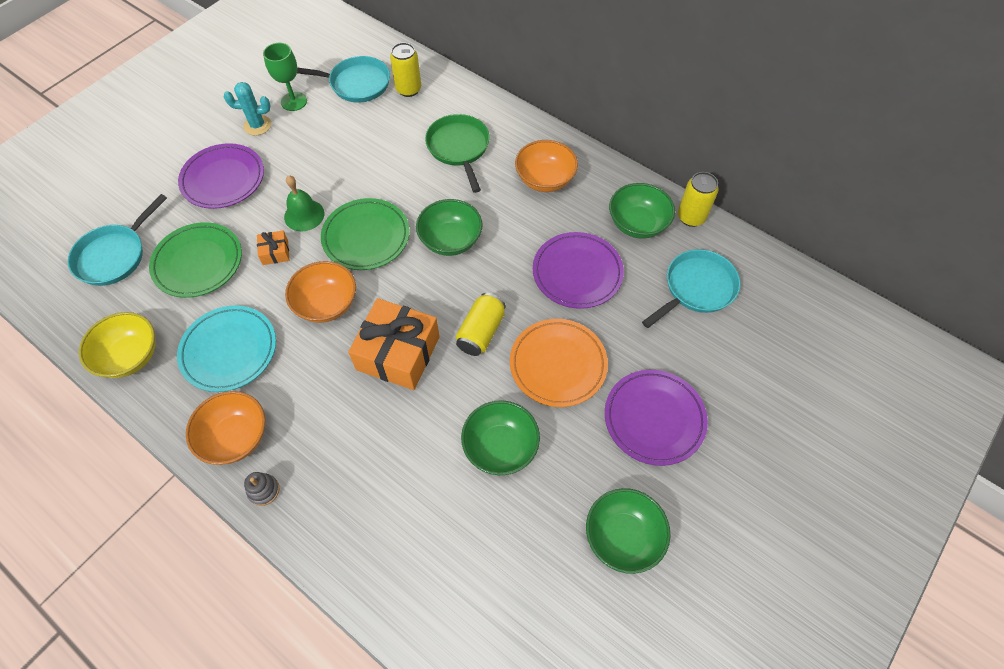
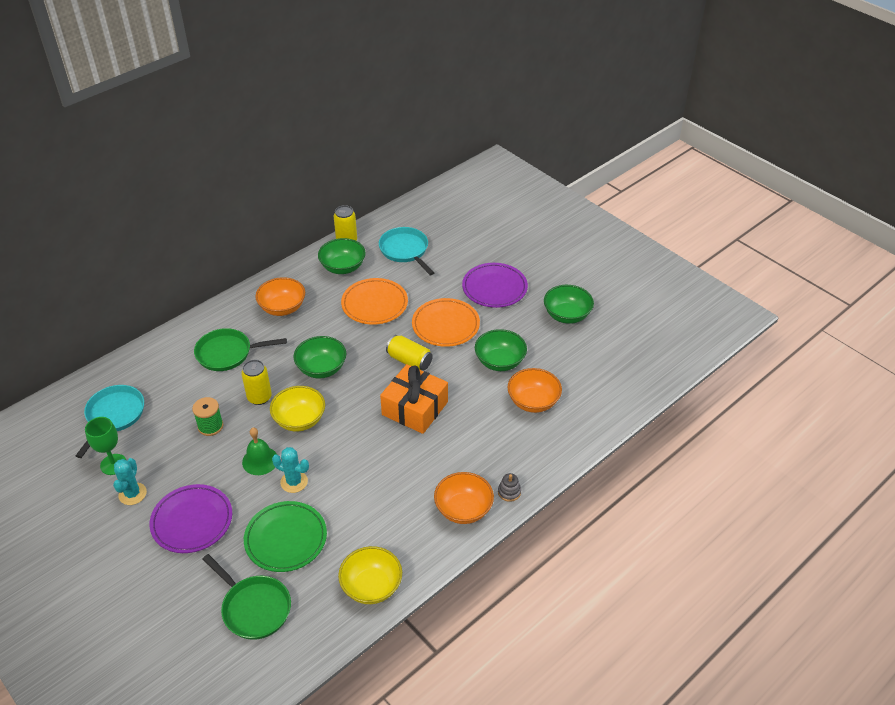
camera: 80 degrees left, 15 degrees down
turquoise pan [68,194,167,286] -> green pan [203,554,291,640]
turquoise plate [177,305,276,392] -> none
orange gift [257,230,290,265] -> turquoise cactus [272,447,309,493]
orange bowl [285,261,356,323] -> orange bowl moved to [507,368,562,413]
green plate [321,198,410,270] -> yellow bowl [270,386,325,431]
yellow can [390,42,421,97] -> yellow can moved to [241,360,272,405]
purple plate [533,232,624,309] -> orange plate [341,278,408,325]
none -> green spool [192,397,223,436]

